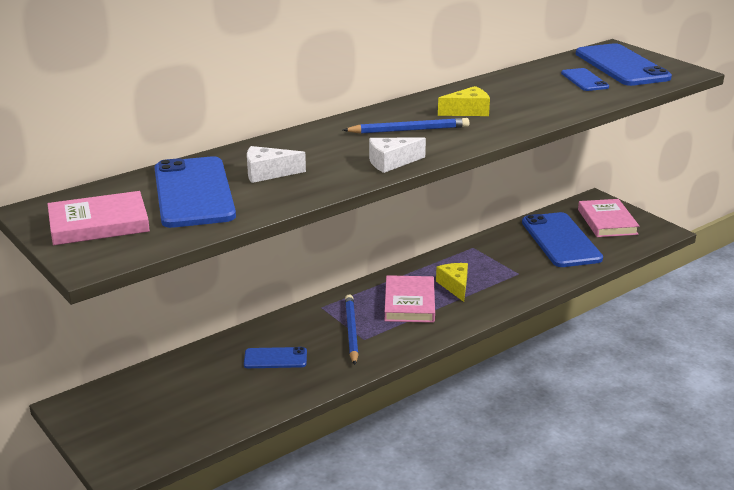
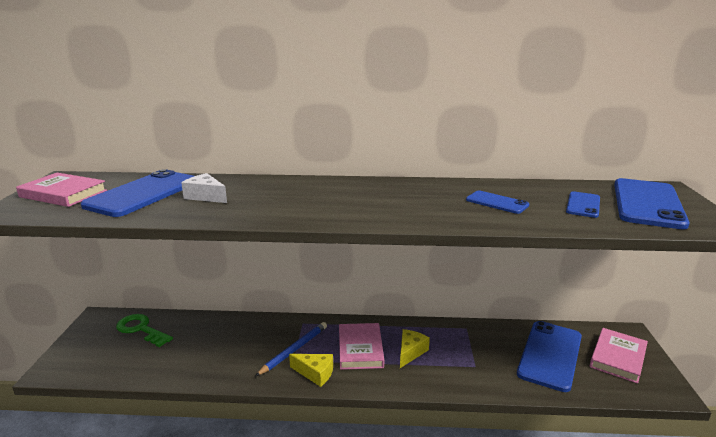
camera: 40 degrees right, 5 degrees down
blue phone [244,347,307,368] -> blue phone moved to [466,191,529,214]
blue pencil [343,118,469,134] -> none
white cheese [369,137,426,173] -> none
pink book [384,275,435,323] -> pink book turned 45 degrees counterclockwise [339,323,384,370]
yellow cheese [438,86,490,116] -> yellow cheese moved to [289,354,333,387]
none -> green key [116,314,173,347]

